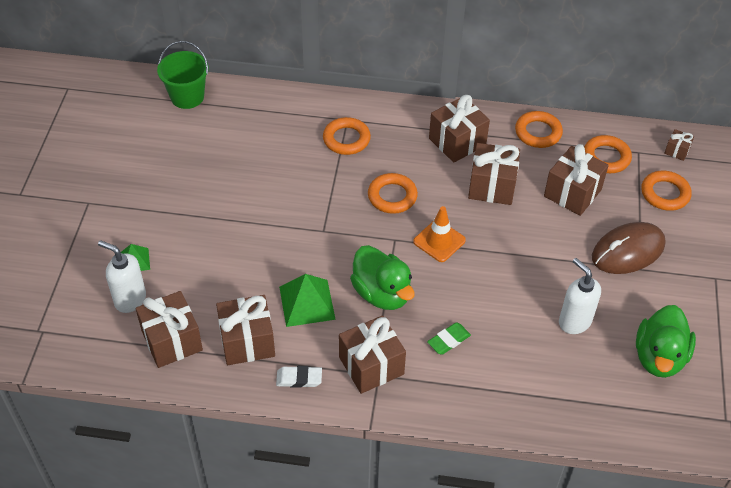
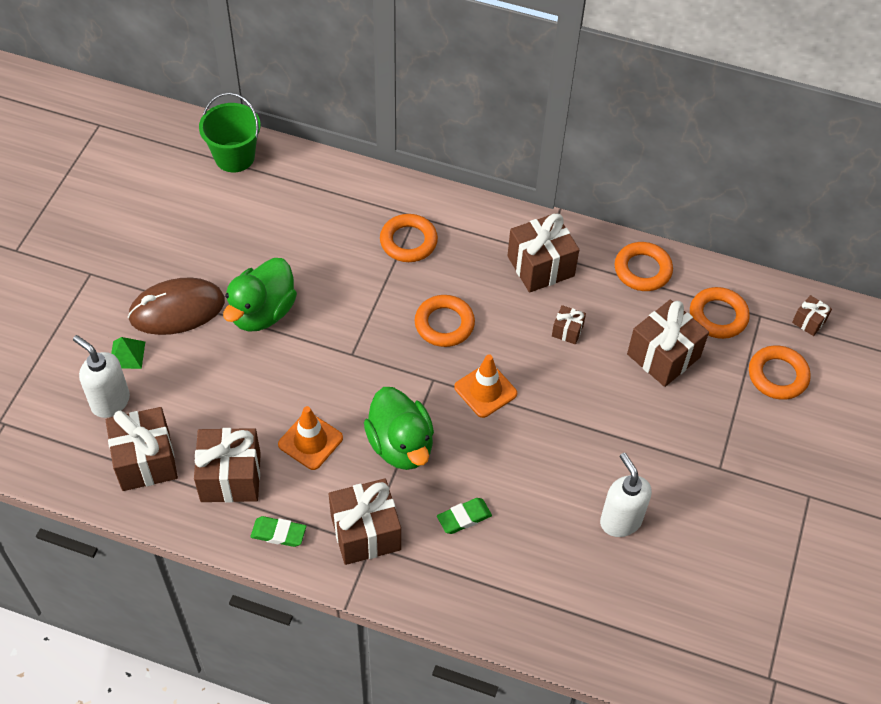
camera: 10 degrees right, 5 degrees up
white eraser [276,366,322,388] -> green eraser [250,516,306,547]
green pyramid [279,274,336,327] -> orange traffic cone [278,406,343,470]
brown gift [468,143,520,205] -> brown gift [552,305,586,344], size x0.48
brown mouse [592,222,666,274] -> brown mouse moved to [128,277,225,335]
green duck [636,305,696,378] -> green duck moved to [223,258,297,332]

